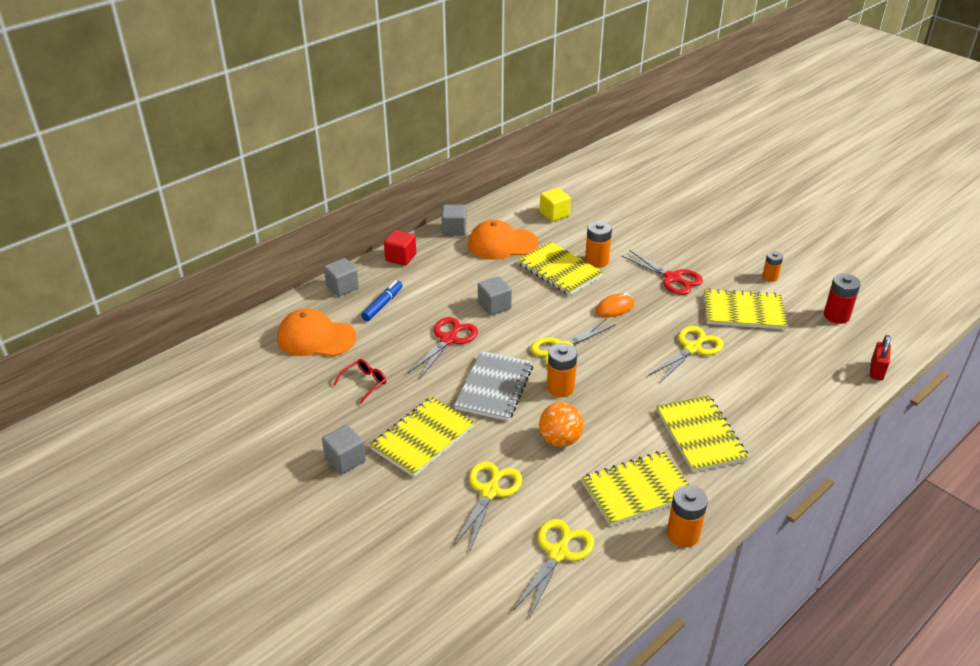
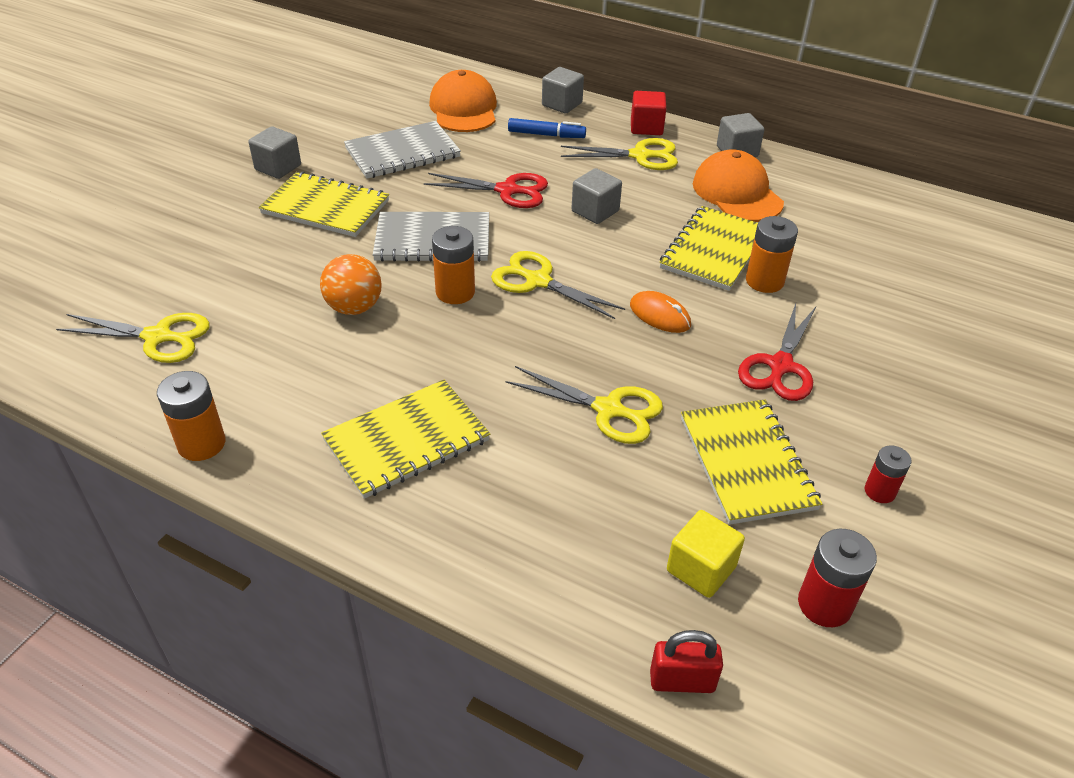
camera: 70 degrees right, 5 degrees up
red glasses [334,359,386,404] -> grey notebook [344,121,461,179]
yellow scissors [454,461,522,550] -> yellow scissors moved to [561,138,678,170]
yellow cube [540,188,571,222] -> yellow cube moved to [667,510,745,598]
yellow notebook [581,451,689,526] -> none
orange battery [762,251,783,282] -> red battery [865,445,911,503]

